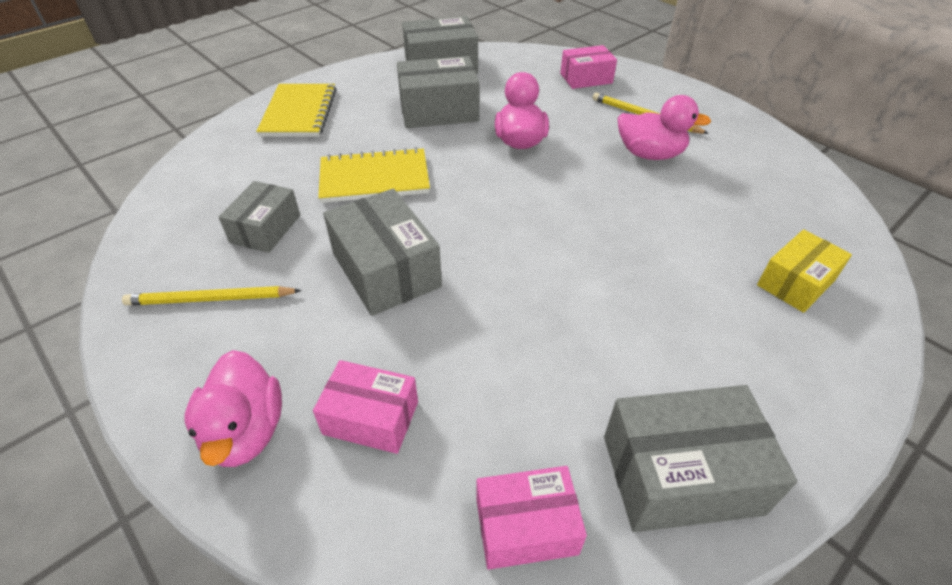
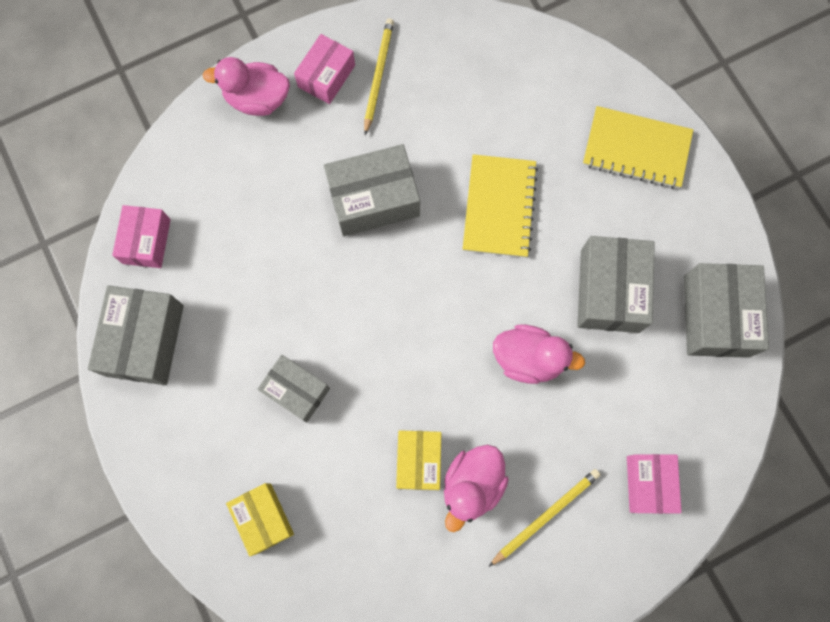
camera: 105 degrees right, 30 degrees up
grey box [219,181,300,253] -> grey box moved to [257,355,330,423]
pink box [313,360,418,454] -> pink box moved to [294,34,355,104]
none -> yellow box [396,430,441,490]

